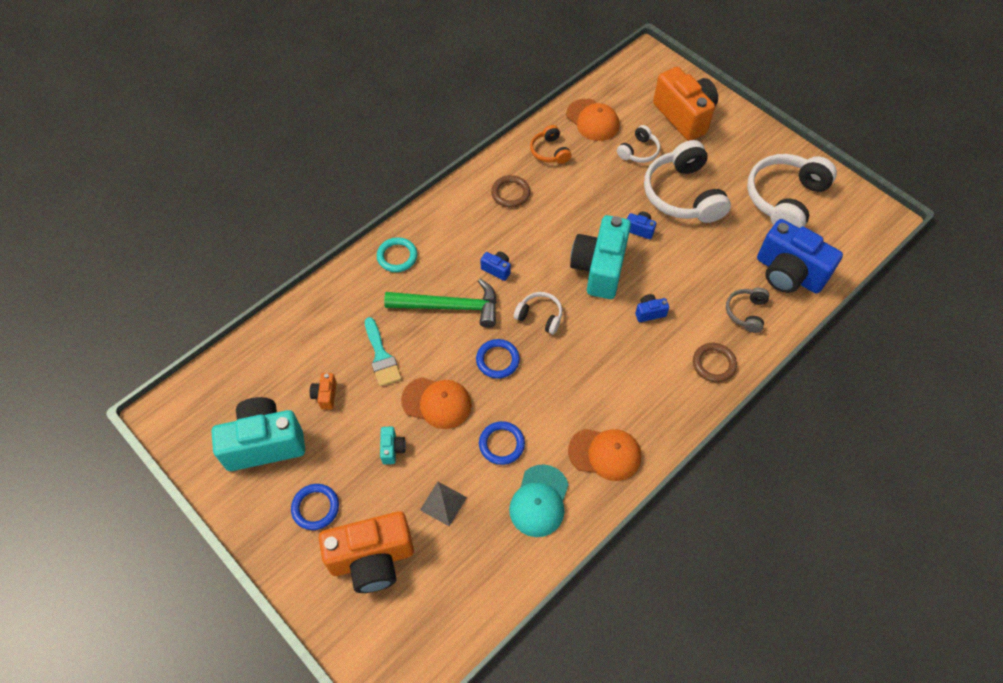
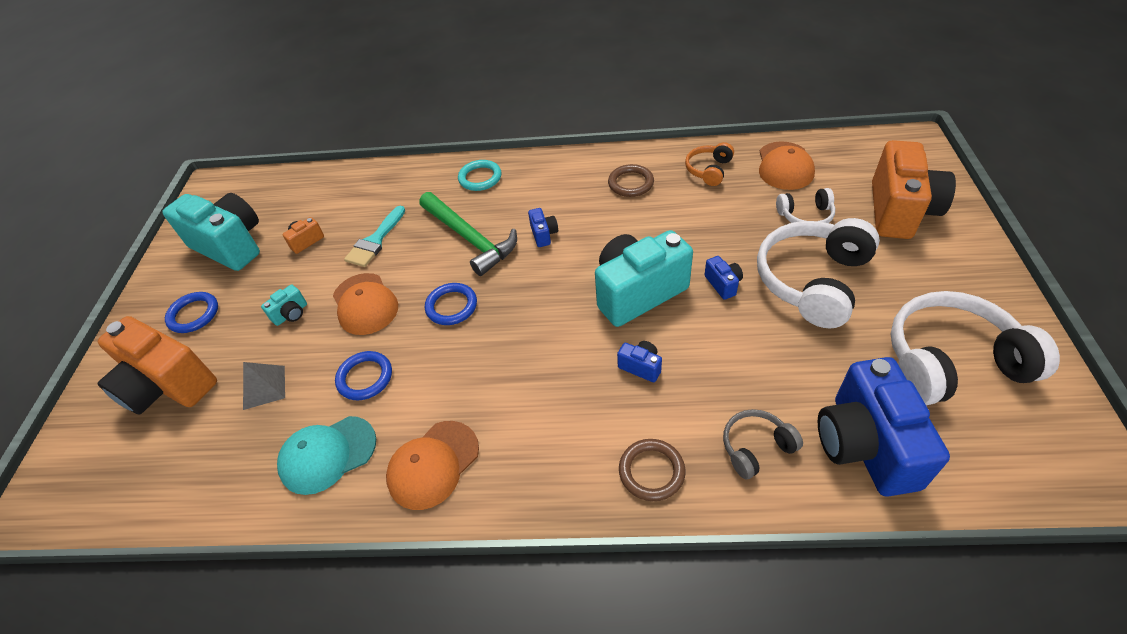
camera: 50 degrees right, 10 degrees down
white headphones [514,292,562,334] -> none
orange cap [568,429,641,481] -> orange cap turned 75 degrees clockwise [386,421,479,510]

